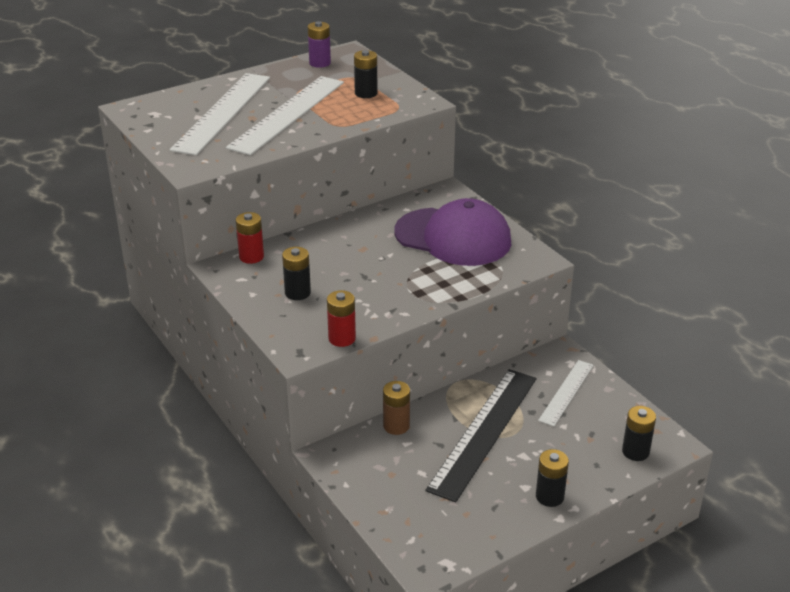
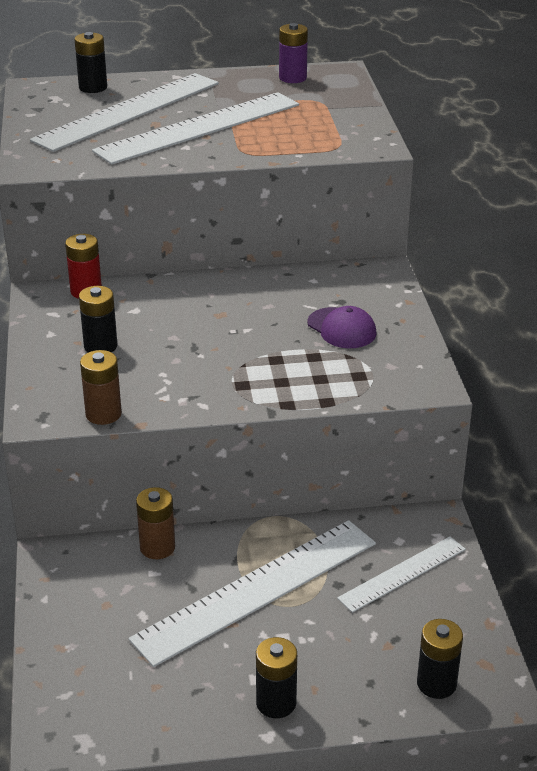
camera: 25 degrees right, 0 degrees up
red battery [327,290,356,347] -> brown battery [80,350,122,425]
black battery [354,50,378,98] -> black battery moved to [74,32,107,93]
purple cap [394,198,511,266] -> purple cap [307,306,377,348], size x0.47
black ruler [425,369,537,502] -> white ruler [129,520,376,667]

